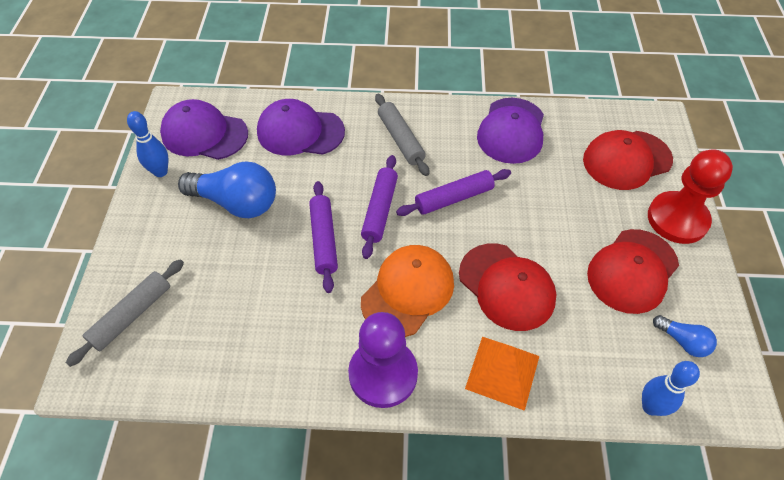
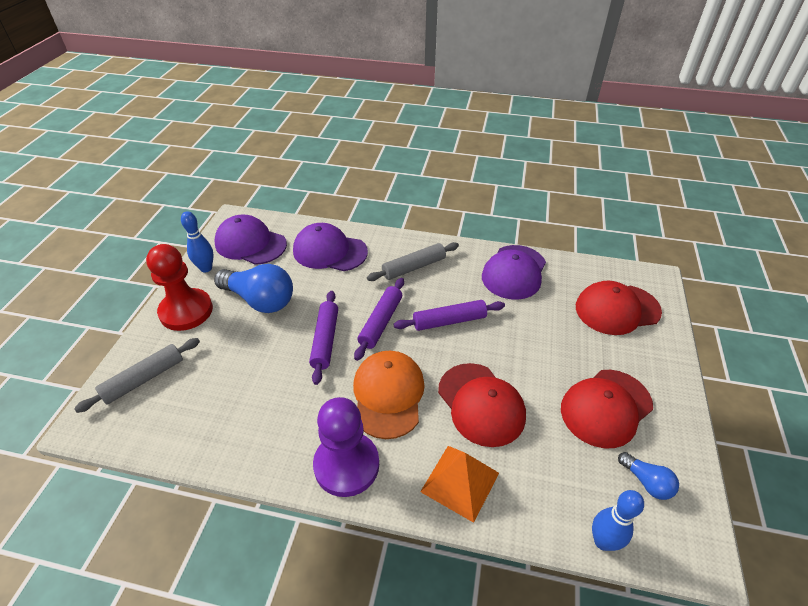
camera: 10 degrees right, 10 degrees down
orange cap [361,245,454,337] -> orange cap turned 45 degrees counterclockwise [353,351,425,439]
grey rolling pin [375,94,429,176] -> grey rolling pin turned 75 degrees clockwise [367,242,459,281]
red pawn [648,149,733,244] -> red pawn moved to [146,244,213,331]

